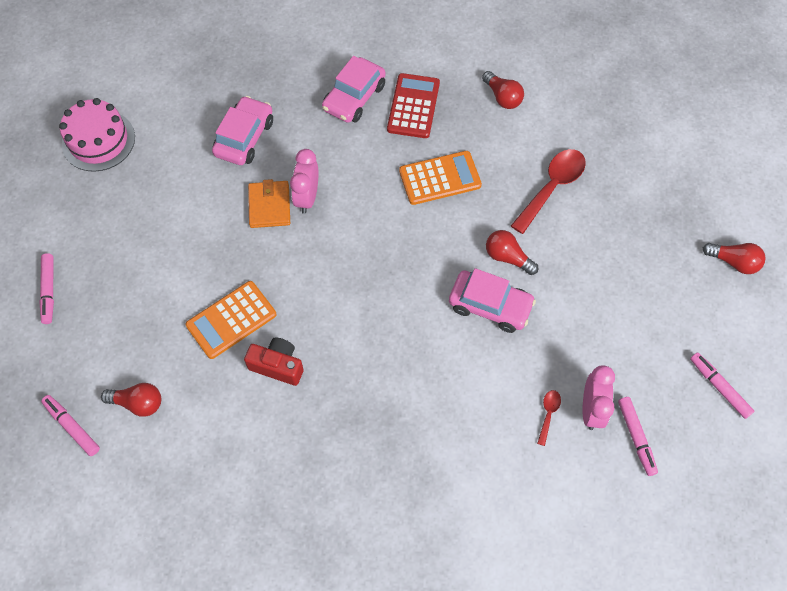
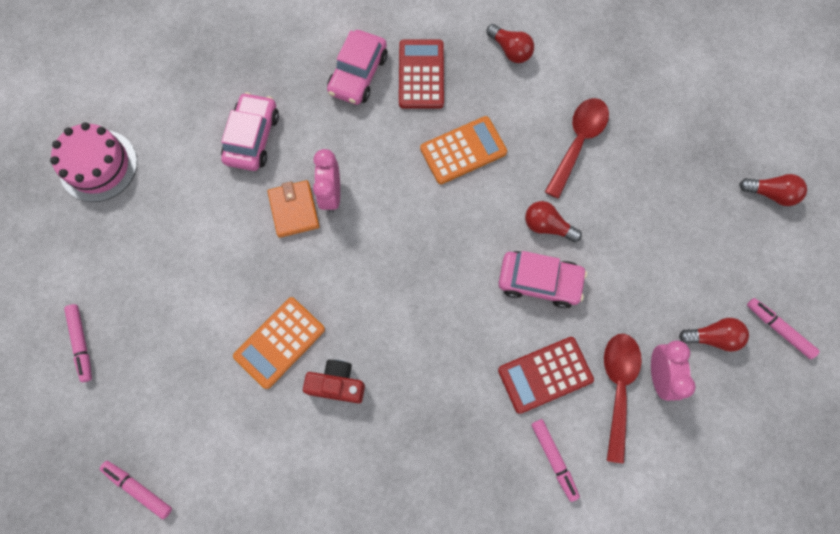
camera: 10 degrees left, 10 degrees up
red light bulb [101,383,161,417] -> red light bulb moved to [679,318,749,352]
red spoon [537,390,561,446] -> red spoon [604,334,642,463], size x2.14
pink marker [618,397,658,476] -> pink marker moved to [531,419,580,502]
none -> red calculator [498,337,594,414]

